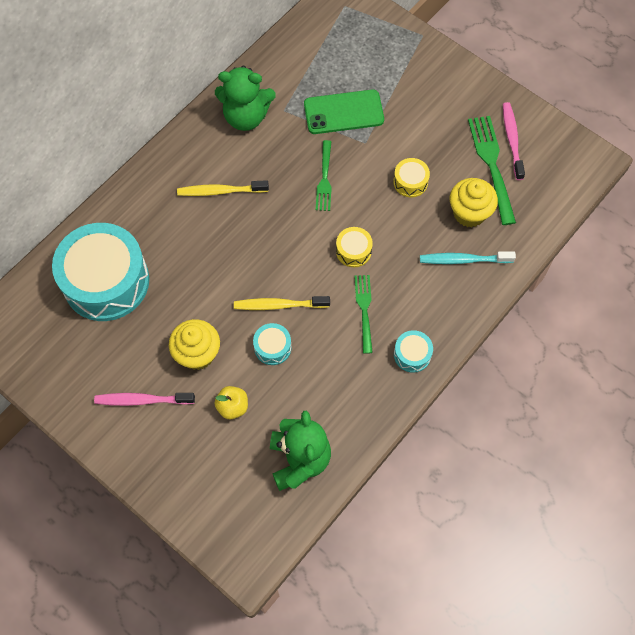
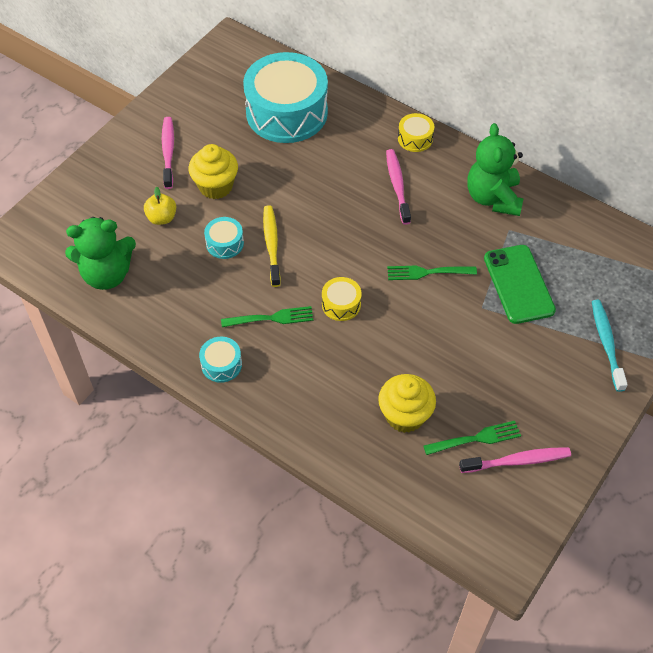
camera: 85 degrees right, 10 degrees down
yellow toothbrush [177,180,269,196] -> pink toothbrush [386,149,411,225]
yellow drum [393,158,430,197] -> yellow drum moved to [398,113,434,152]
turquoise toothbrush [420,251,516,264] -> turquoise toothbrush moved to [592,300,628,392]
green fork [468,116,516,225] -> green fork [423,421,521,455], size x0.63

